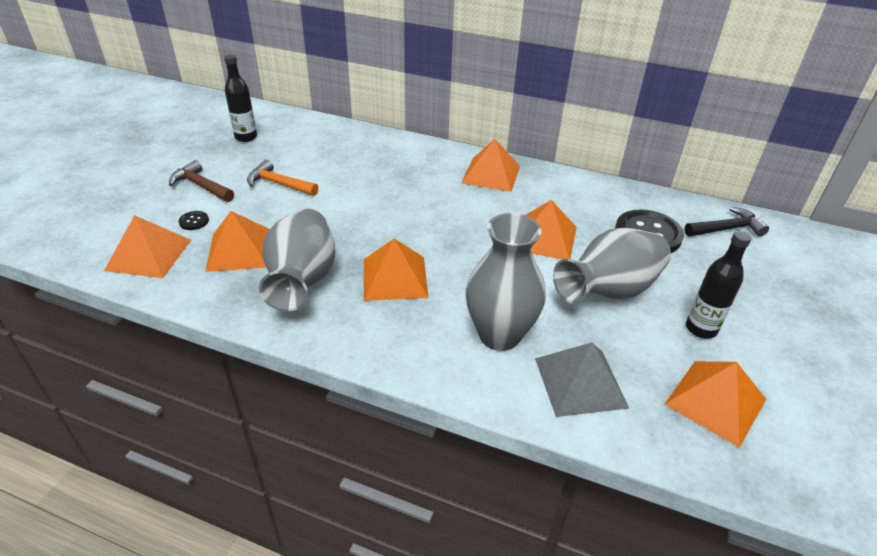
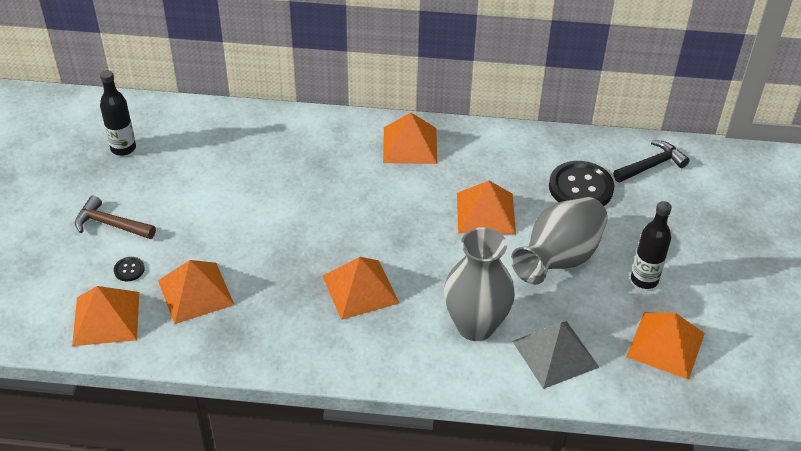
camera: 15 degrees left, 5 degrees up
orange hammer [247,160,318,196] -> none
grey vase [259,209,335,311] -> none

